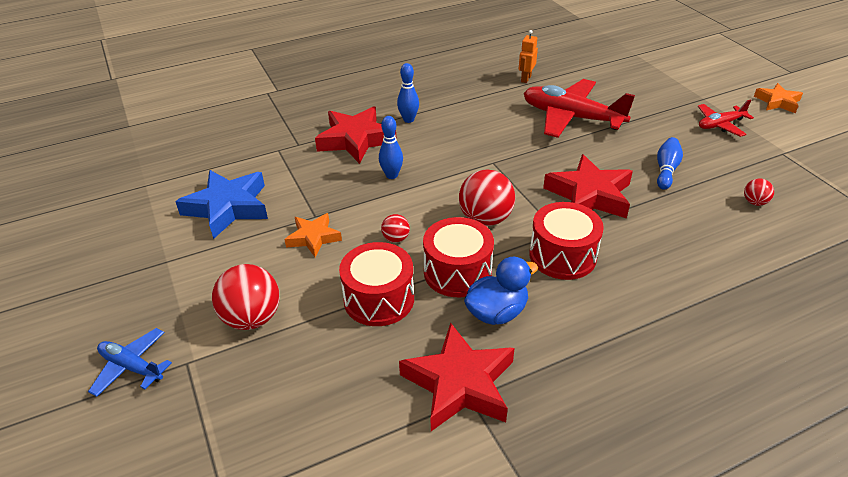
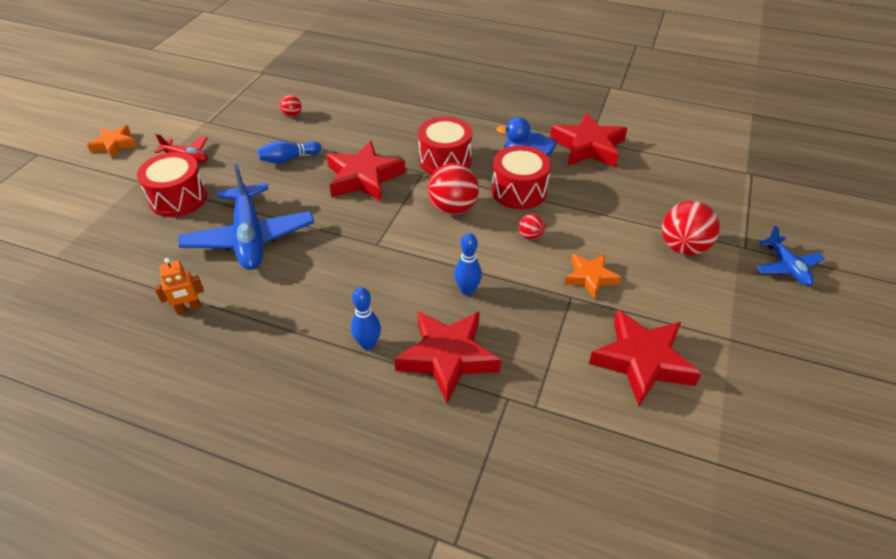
camera: 135 degrees left, 5 degrees up
blue star [175,170,268,239] -> red star [589,310,701,406]
red drum [339,242,414,326] -> red drum moved to [137,152,207,217]
red plane [523,79,635,138] -> blue plane [179,163,314,270]

